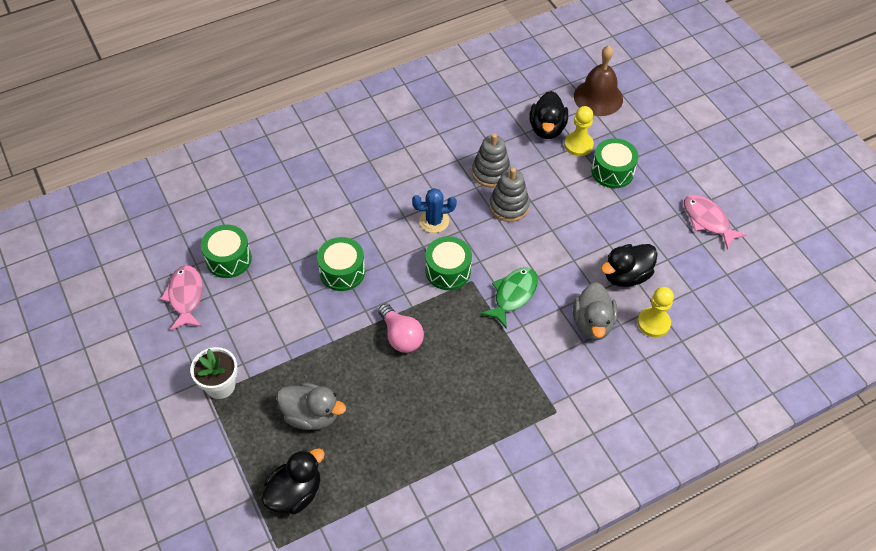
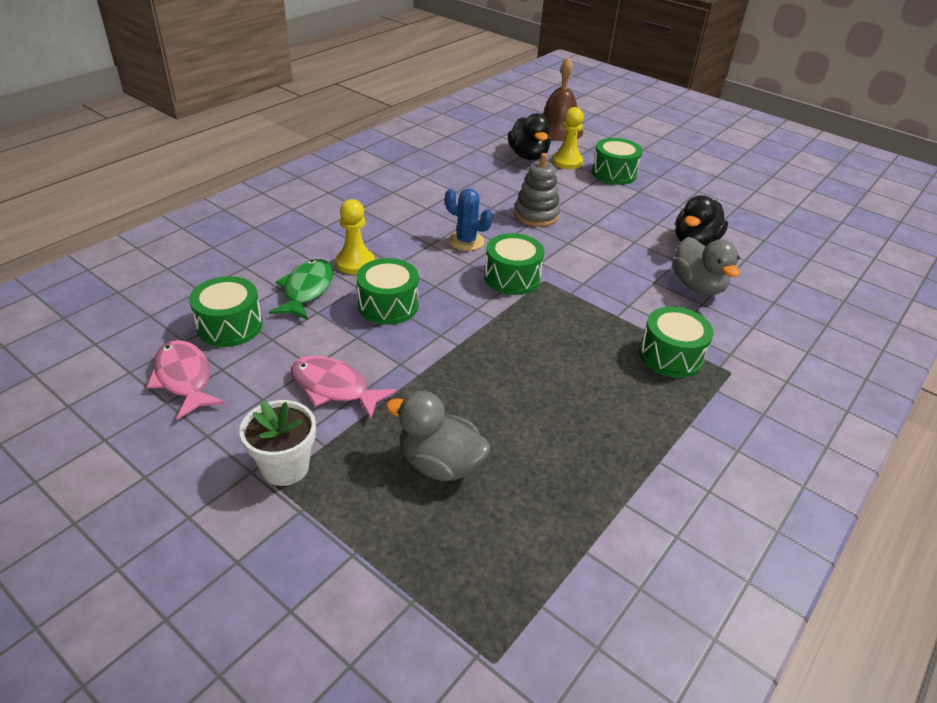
camera: 25 degrees left, 15 degrees down
black duck [261,448,325,514] -> none
grey duck [277,383,346,430] -> grey duck turned 150 degrees counterclockwise [386,391,490,481]
pink light bulb [378,304,424,353] -> none
blue cactus [412,188,457,233] -> blue cactus turned 60 degrees clockwise [445,189,493,251]
grey stacking toy [472,133,511,188] -> none
green fish [480,267,538,329] -> green fish moved to [269,259,333,320]
yellow pawn [638,287,674,337] -> yellow pawn moved to [335,199,375,274]
pink fish [684,195,748,249] -> pink fish moved to [291,356,397,420]
none -> green drum [639,306,714,378]

